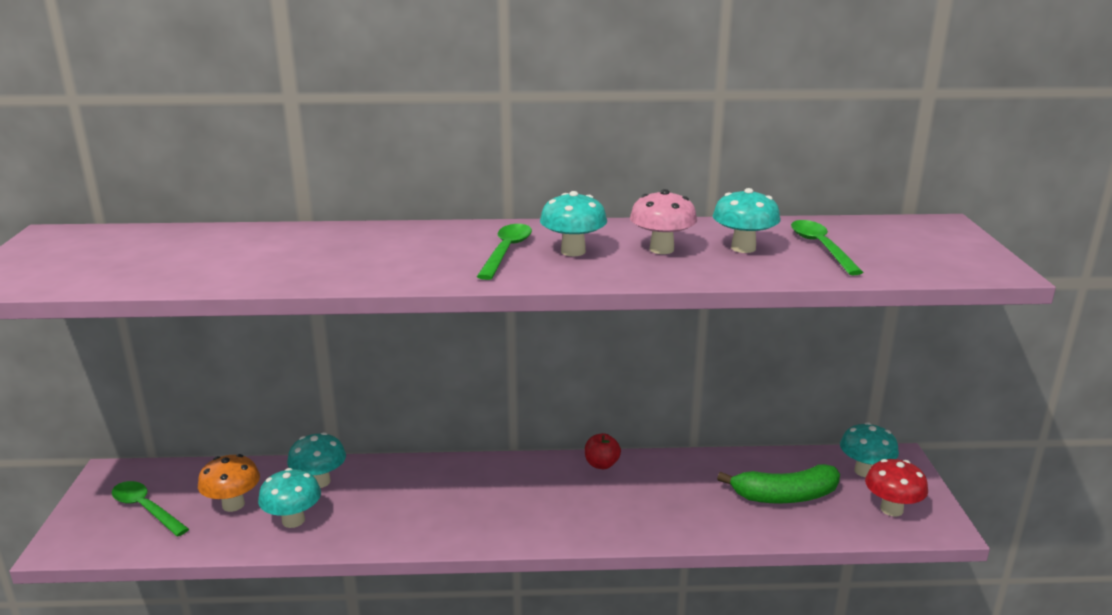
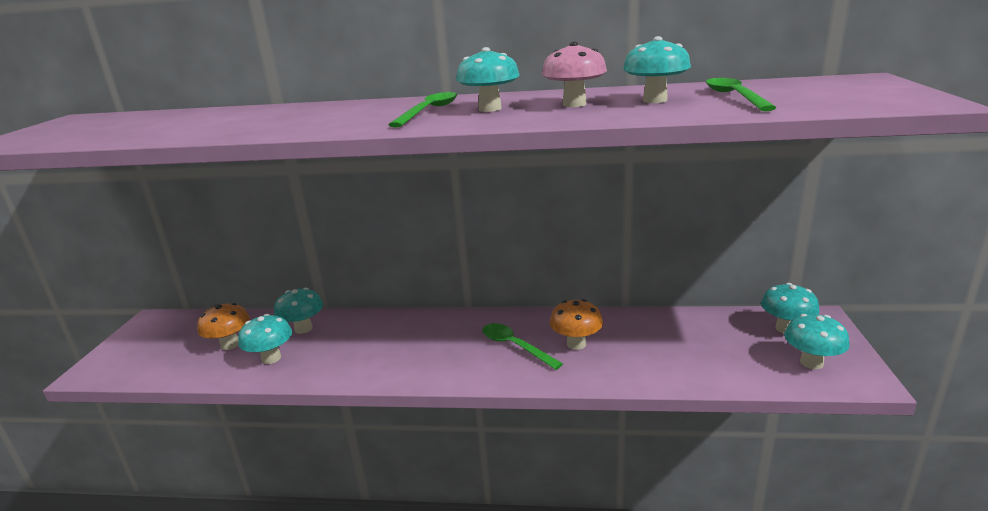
camera: 10 degrees right, 0 degrees up
green spoon [112,481,189,536] -> green spoon moved to [482,323,563,370]
red apple [585,433,621,469] -> none
green banana [717,464,840,504] -> none
red mushroom [865,459,928,516] -> turquoise mushroom [784,314,850,369]
none -> orange mushroom [550,299,603,350]

